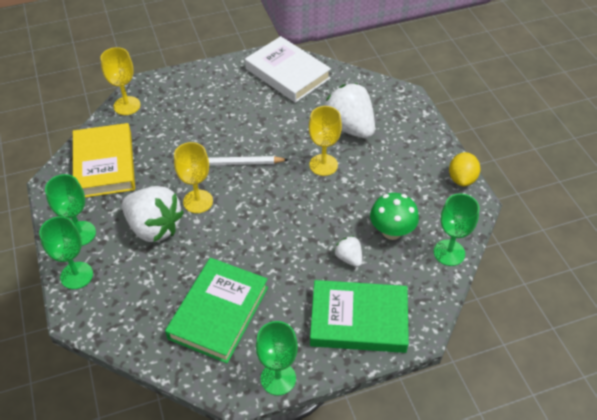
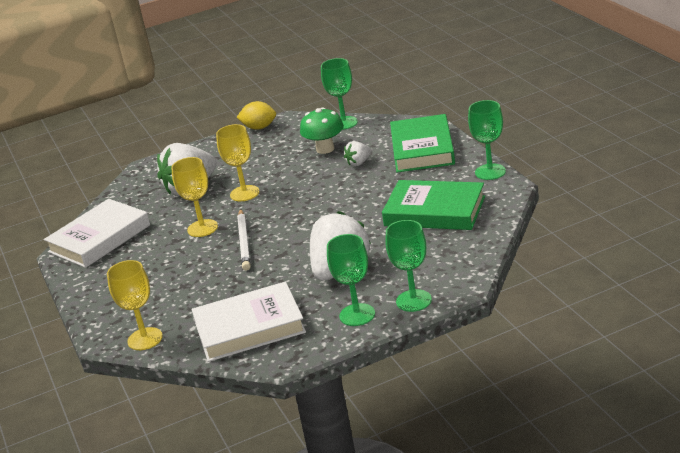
camera: 90 degrees left, 20 degrees down
yellow book [73,123,135,198] -> white book [192,281,306,362]
yellow goblet [174,142,213,213] -> yellow goblet moved to [171,157,218,237]

